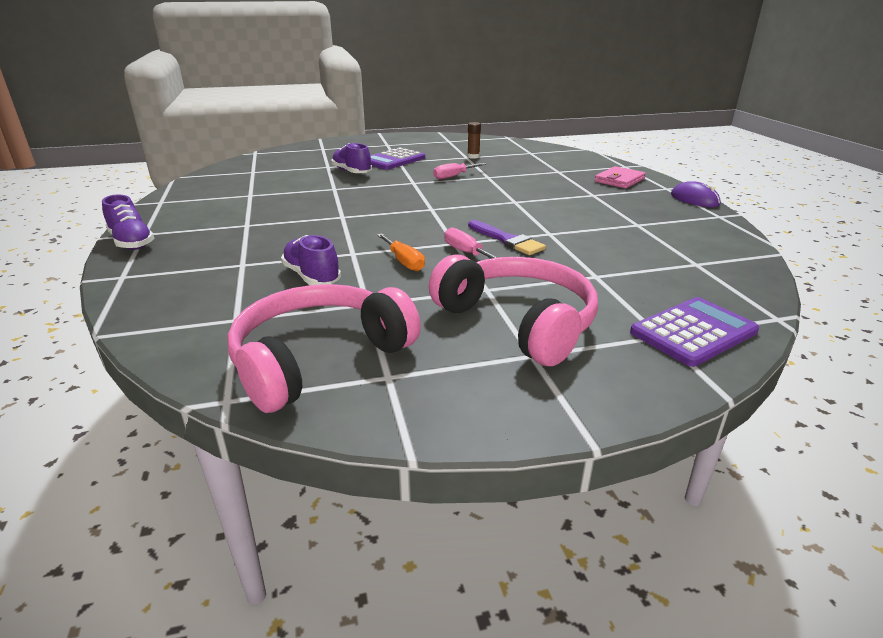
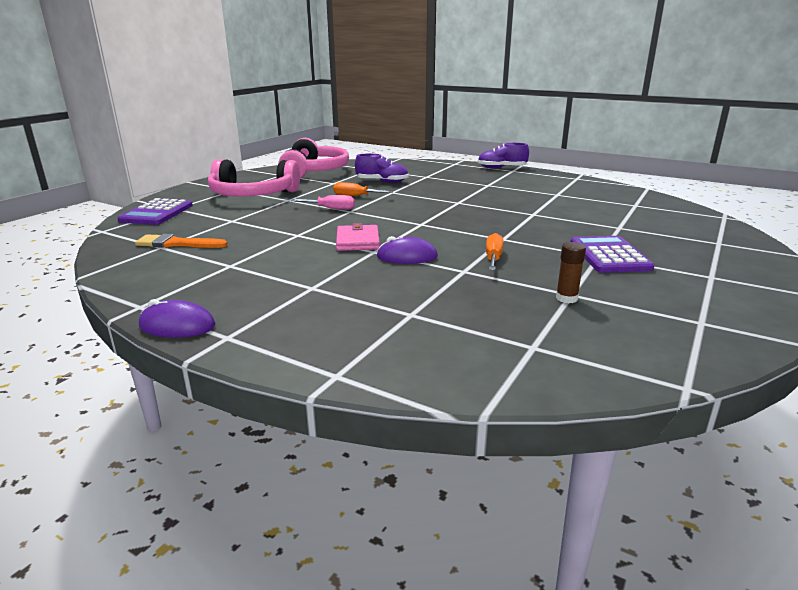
camera: 135 degrees right, 5 degrees down
purple shoe [331,143,372,173] -> none
pink screwdriver [433,163,486,179] -> orange screwdriver [486,233,503,270]
purple brush [468,220,546,255] -> none
pink wallet [595,166,646,189] -> pink wallet moved to [336,223,380,251]
none -> orange brush [135,234,227,248]
none -> purple mouse [376,236,438,264]

